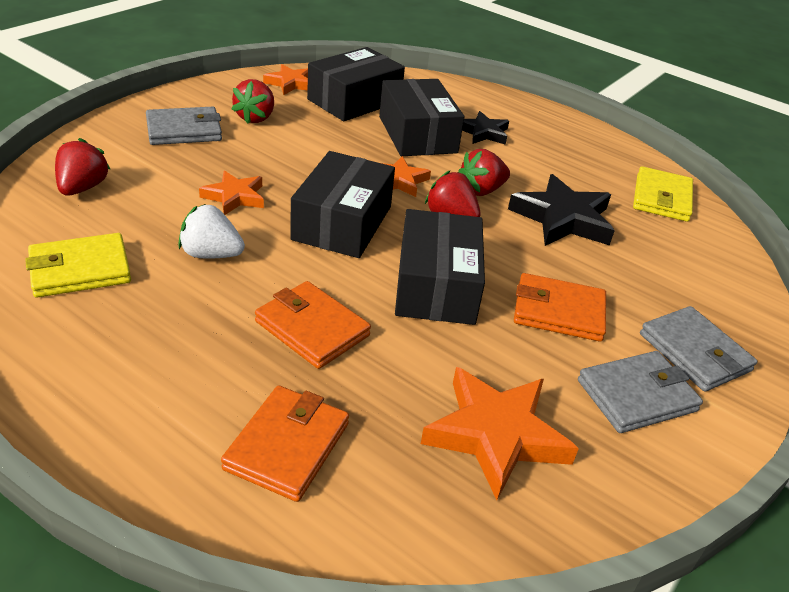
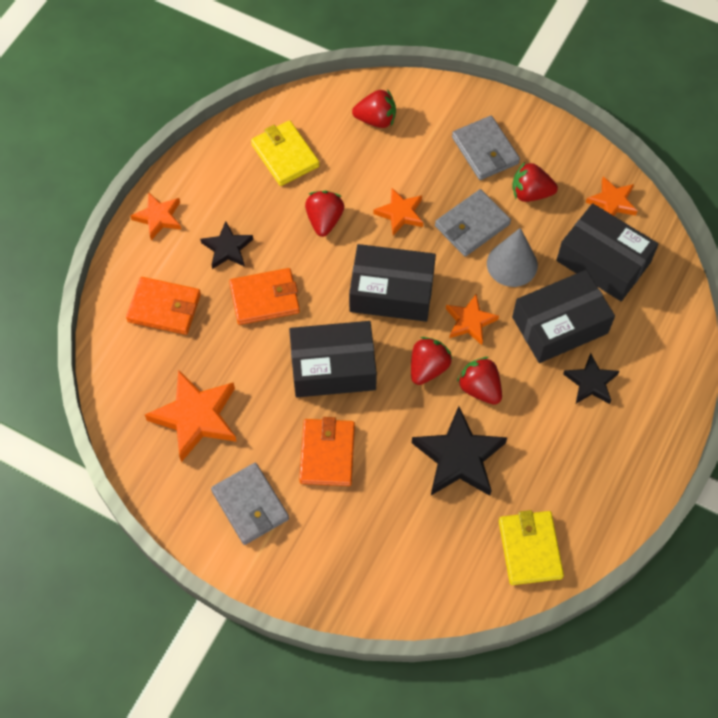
camera: 85 degrees right, 25 degrees up
white strawberry [178,204,245,258] -> red strawberry [305,191,344,237]
orange wallet [255,281,371,369] -> orange wallet turned 45 degrees clockwise [229,268,300,325]
yellow wallet [633,166,693,222] -> yellow wallet turned 75 degrees clockwise [499,510,564,585]
grey wallet [640,306,757,392] -> grey wallet moved to [435,189,511,257]
none -> orange star [130,192,181,240]
none -> black star [200,221,253,269]
none -> grey cone [487,228,538,287]

